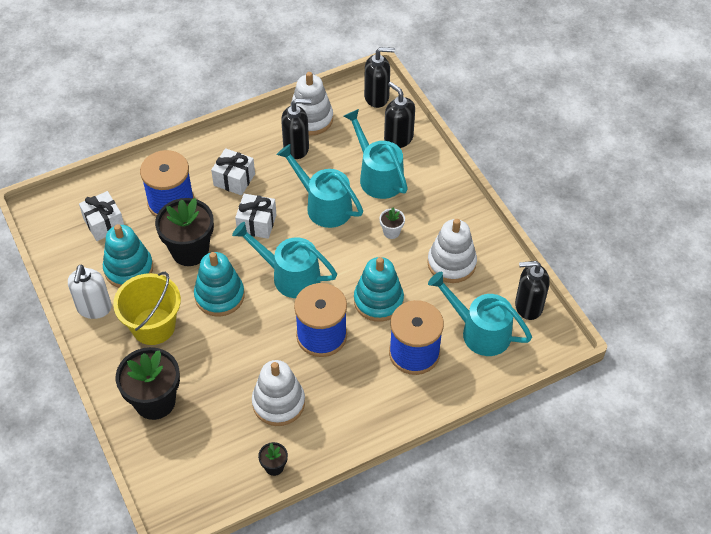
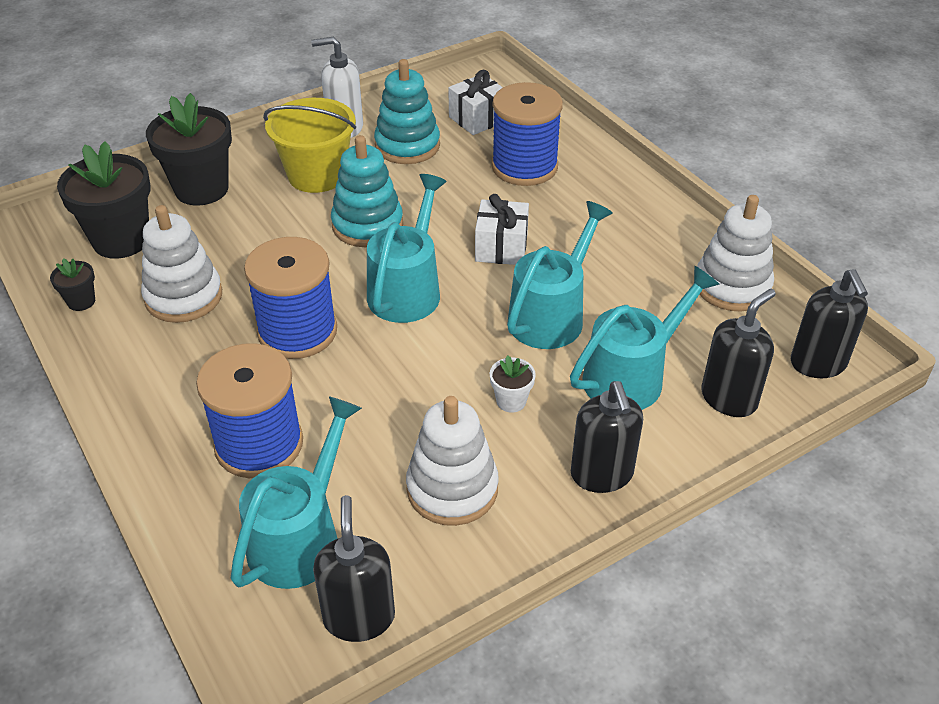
camera: 85 degrees right, 10 degrees down
black flower pot [155,198,214,266] -> black flower pot moved to [57,141,151,259]
white gift [211,148,255,195] -> none
black soap dispenser [281,99,311,159] -> black soap dispenser moved to [571,381,643,493]
turquoise stacking toy [354,257,404,322] -> none

